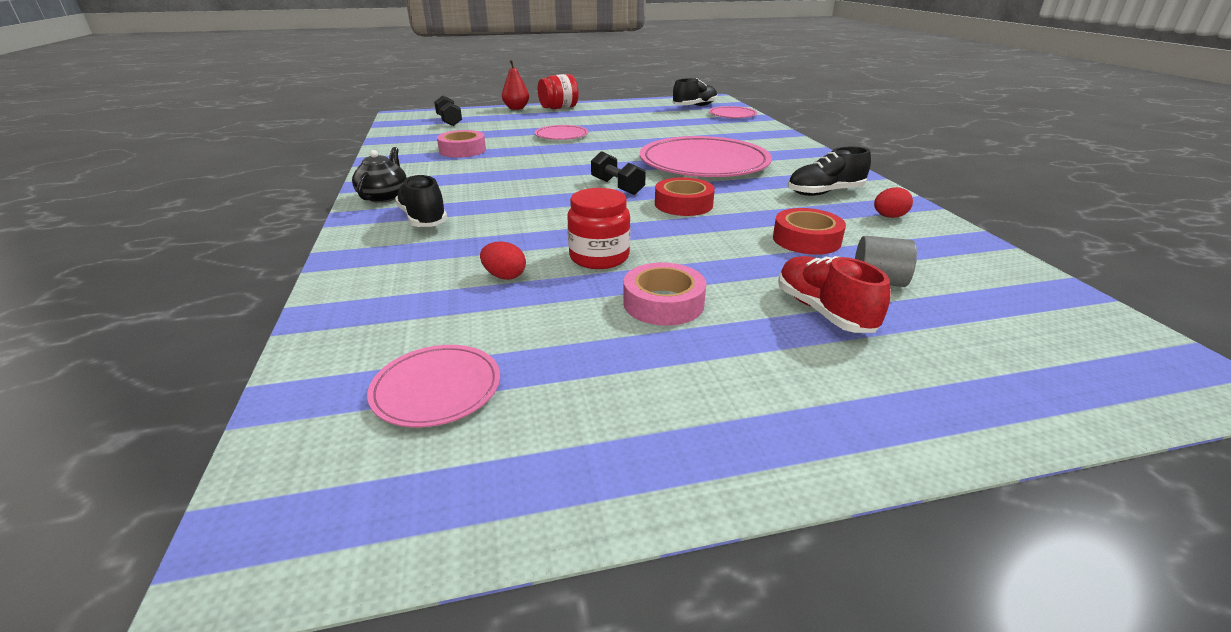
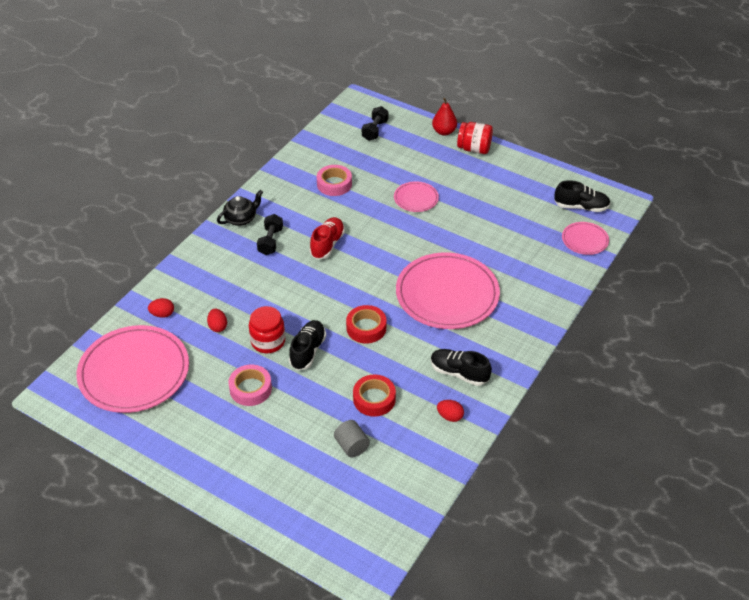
camera: 45 degrees right, 15 degrees up
pink plate [367,345,500,427] -> pink plate [76,325,189,413], size x2.11
black shoe [395,174,448,227] -> black shoe moved to [289,320,326,370]
black dumbbell [591,151,646,195] -> black dumbbell moved to [257,214,283,255]
red shoe [778,256,891,333] -> red shoe moved to [310,217,345,259]
none -> red egg [148,298,174,318]

